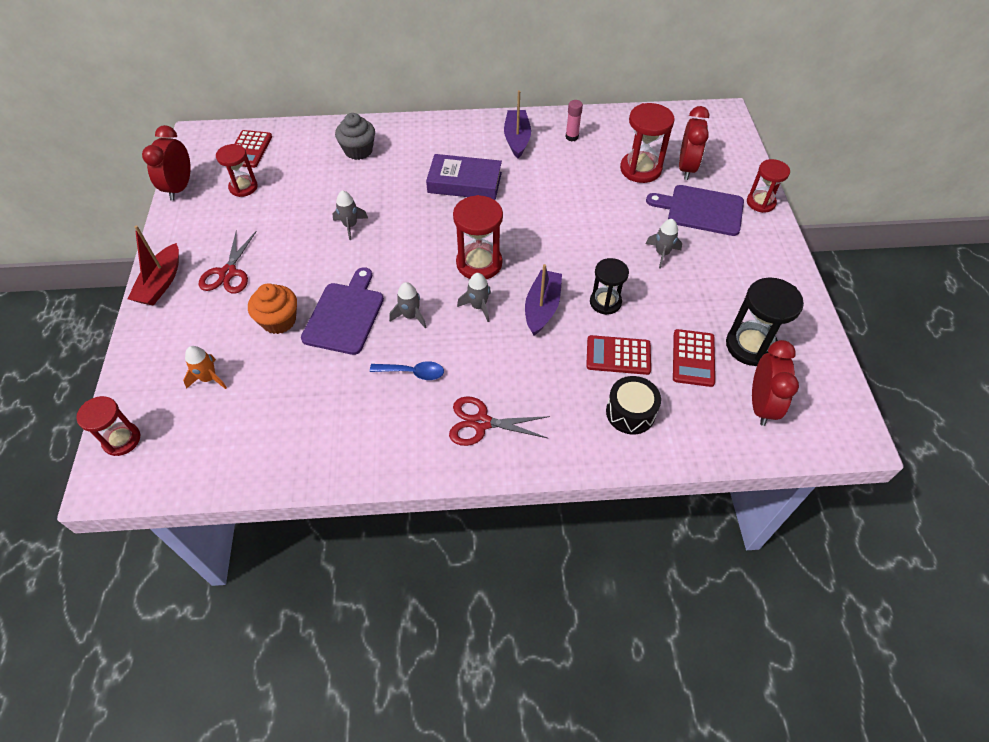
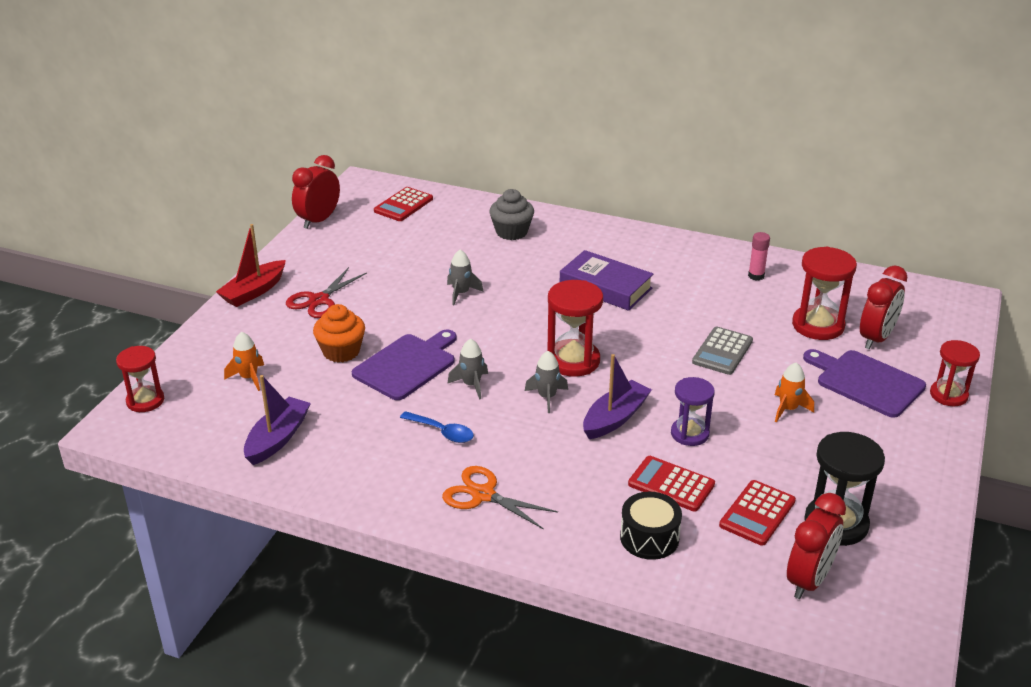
camera: 25 degrees right, 20 degrees down
red hourglass [216,144,258,197] -> none
red scissors [449,396,550,446] -> orange scissors [442,466,558,530]
purple boat [504,90,531,159] -> purple boat moved to [244,375,311,465]
black hourglass [590,258,629,315] -> purple hourglass [671,377,715,446]
grey rocket [646,219,682,269] -> orange rocket [775,362,814,422]
none -> grey calculator [692,327,753,375]

